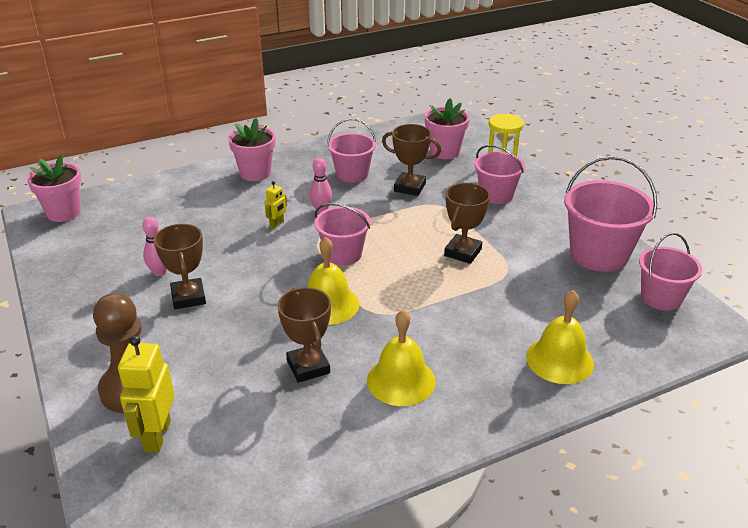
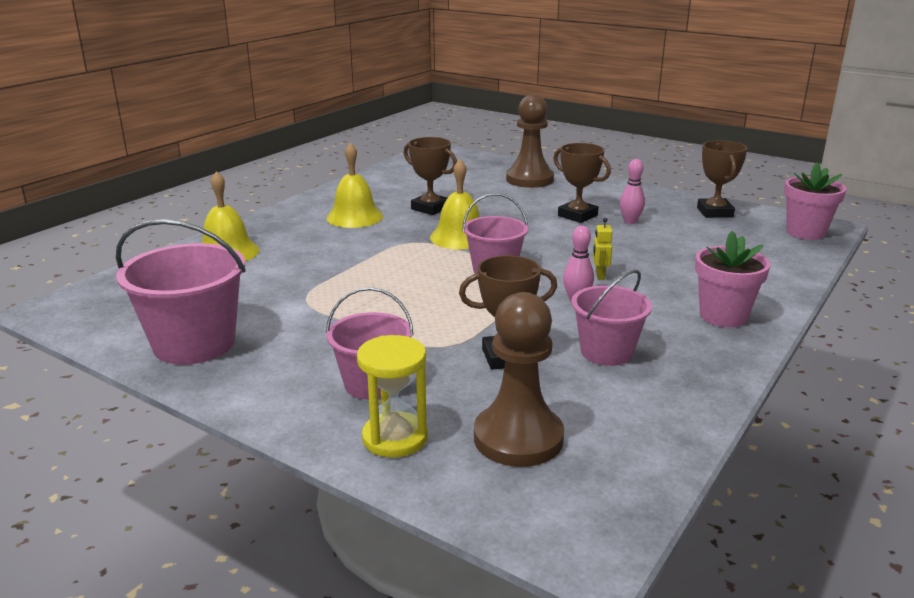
camera: 150 degrees right, 10 degrees down
yellow robot [118,335,175,453] -> none
pink flower pot [425,98,470,159] -> brown pawn [474,292,564,467]
brown trophy [444,183,490,264] -> brown trophy moved to [697,140,748,218]
pink bucket [639,233,702,311] -> none

